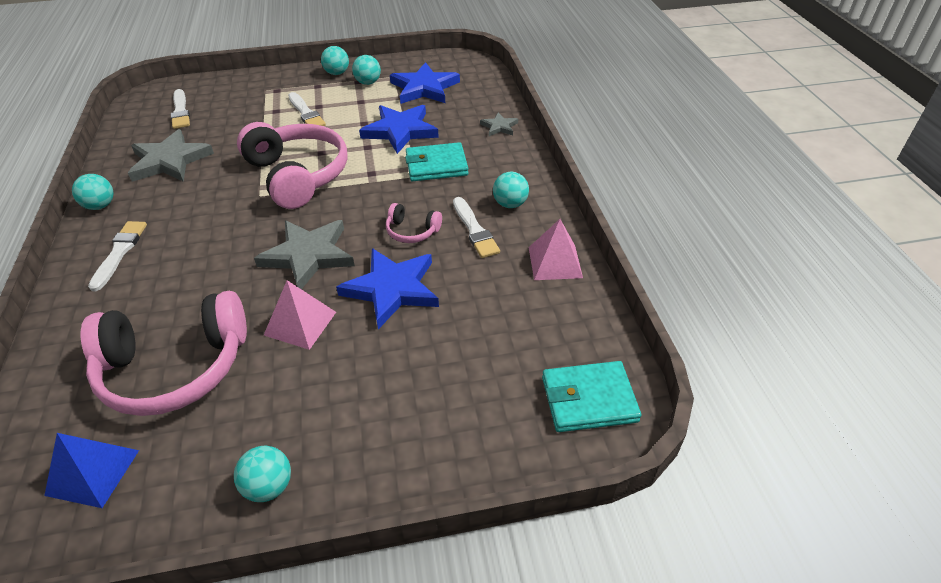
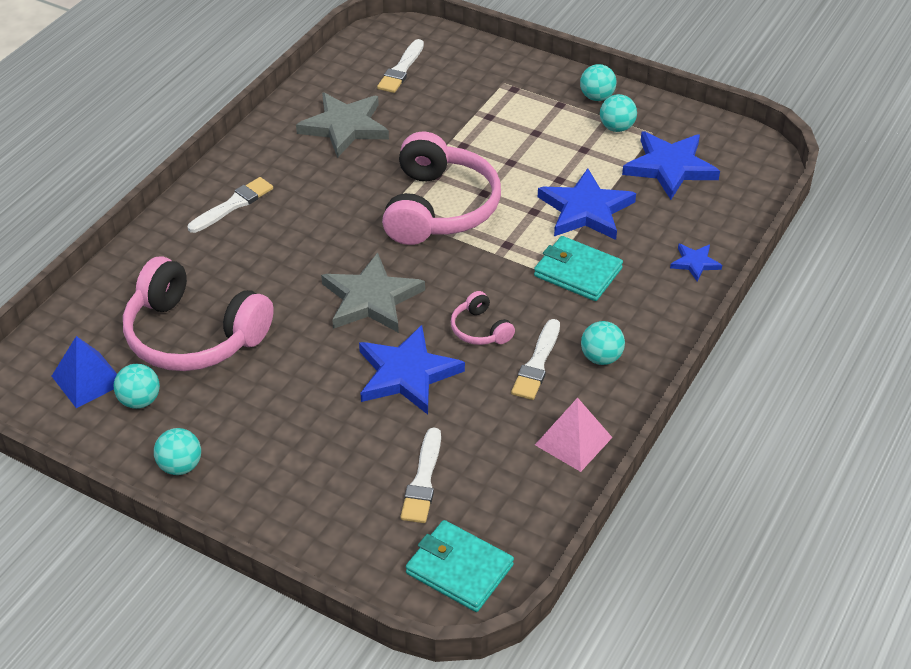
camera: 40 degrees right, 0 degrees up
turquoise ball [72,174,114,210] -> turquoise ball moved to [114,364,160,409]
pink pyramid [264,280,336,350] -> none
white brush [288,92,326,126] -> white brush moved to [400,428,441,523]
grey star [480,112,518,136] -> blue star [670,244,722,281]

